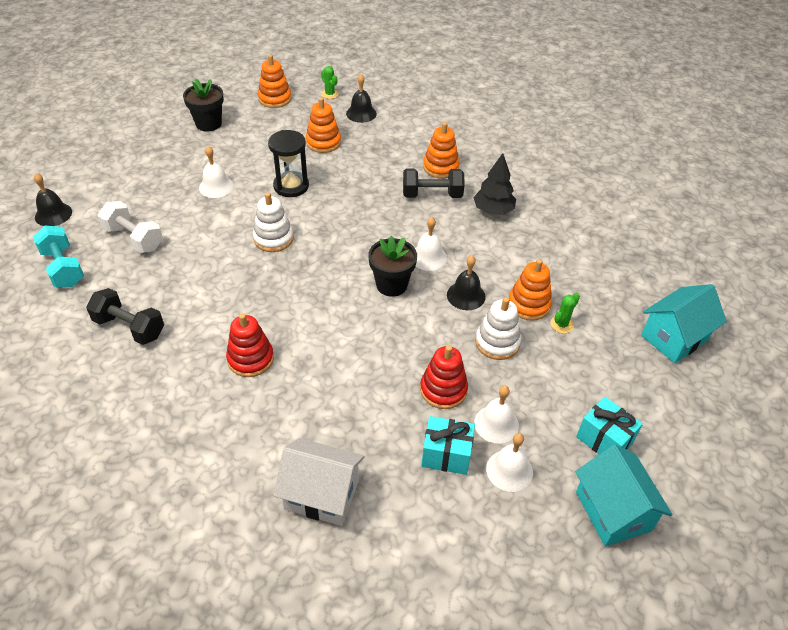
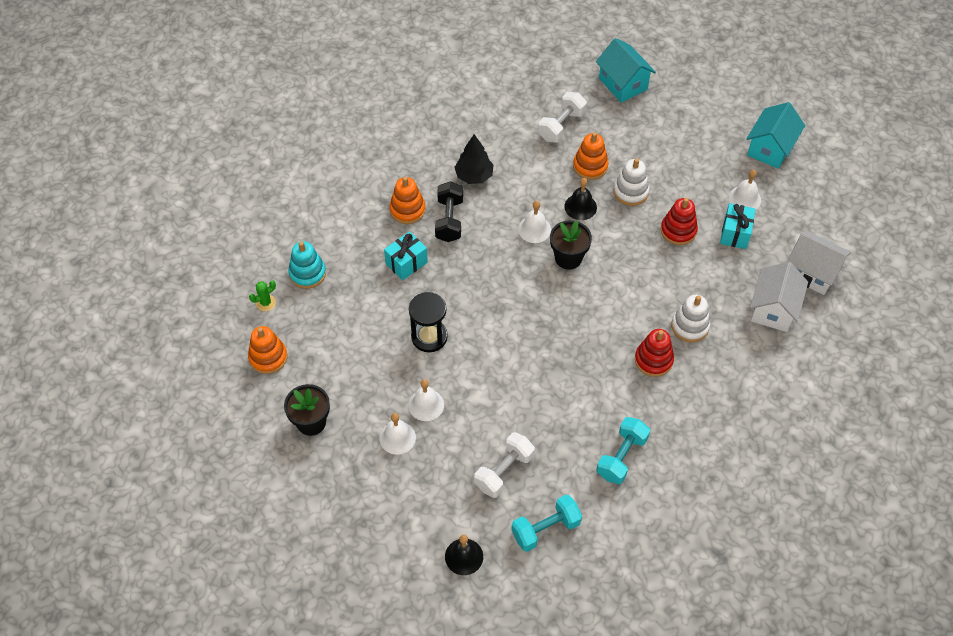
camera: 85 degrees left, 10 degrees up
black dumbbell [86,288,164,345] -> turquoise dumbbell [596,417,650,484]
white stacking toy [253,192,294,252] -> white stacking toy moved to [671,295,710,342]
orange stacking toy [306,97,341,153] -> none
black bell [346,74,377,123] -> turquoise stacking toy [288,241,326,289]
white bell [474,386,519,444] -> white bell moved to [379,413,416,455]
green cactus [550,293,580,333] -> none
turquoise house [575,445,673,546] -> turquoise house turned 45 degrees counterclockwise [746,102,805,169]
turquoise gift [576,397,643,454] -> turquoise gift moved to [384,231,428,281]
none -> white dumbbell [538,92,587,143]
none -> white house [787,231,851,295]

